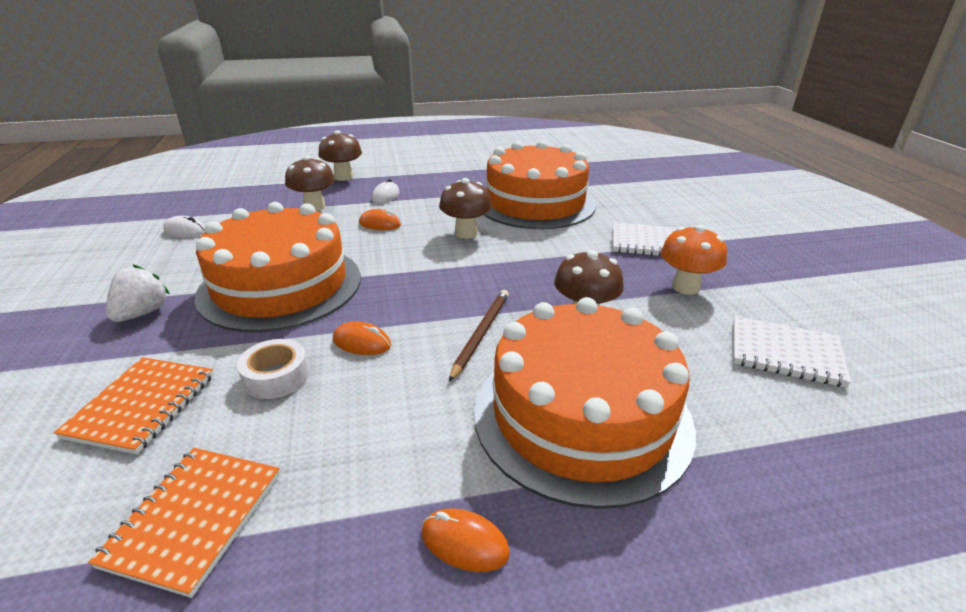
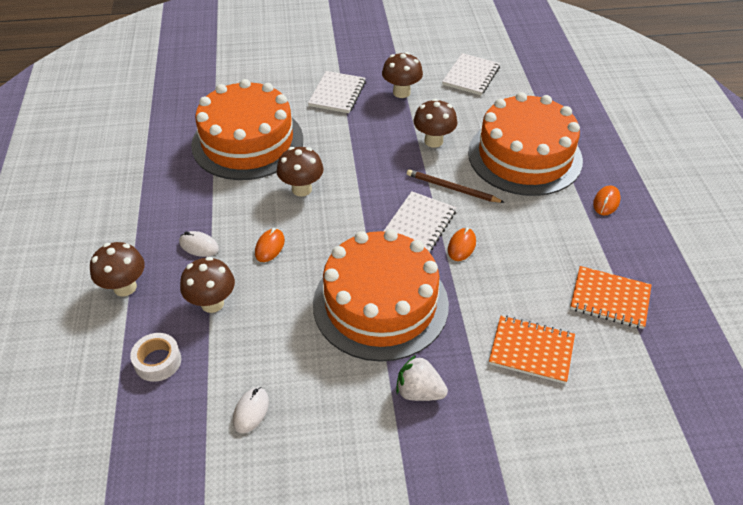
camera: 85 degrees left, 15 degrees up
white tape [237,339,309,399] -> white tape moved to [130,333,181,382]
orange mushroom [661,225,727,295] -> brown mushroom [382,52,423,98]
none -> white notebook [384,191,457,252]

